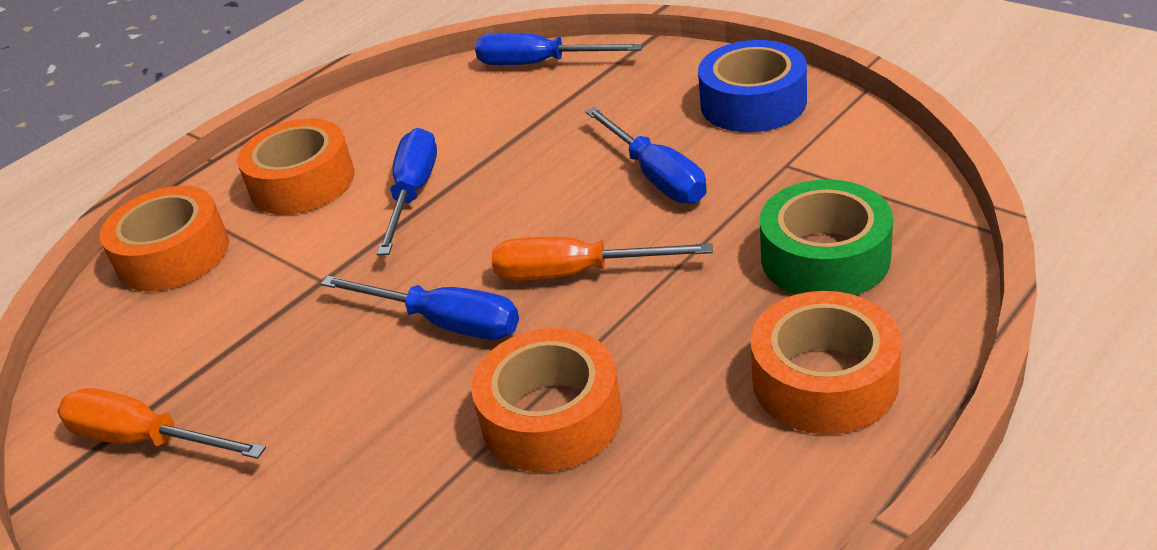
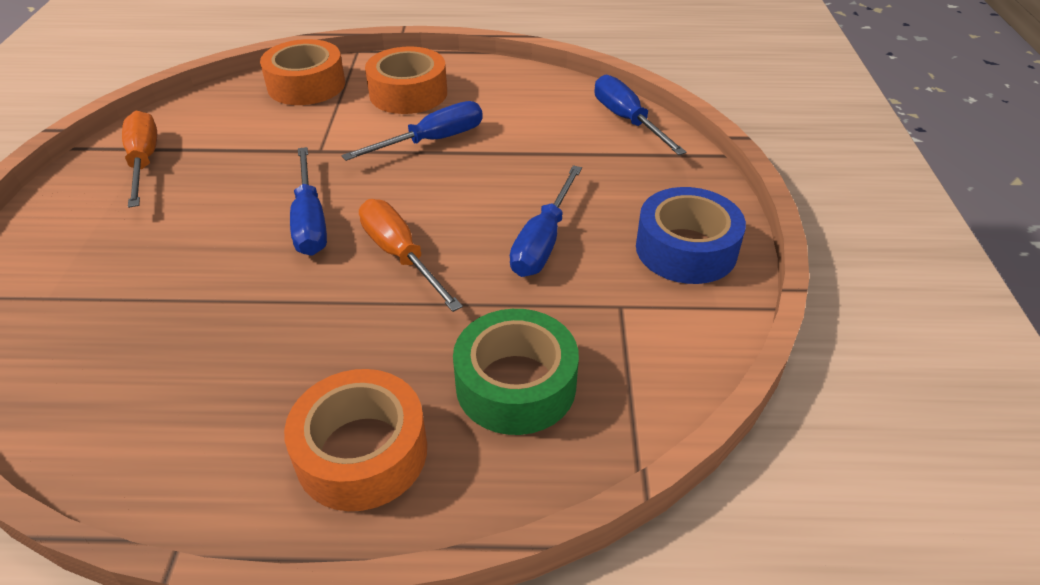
camera: 45 degrees right, 5 degrees up
orange tape [471,328,622,472] -> none

